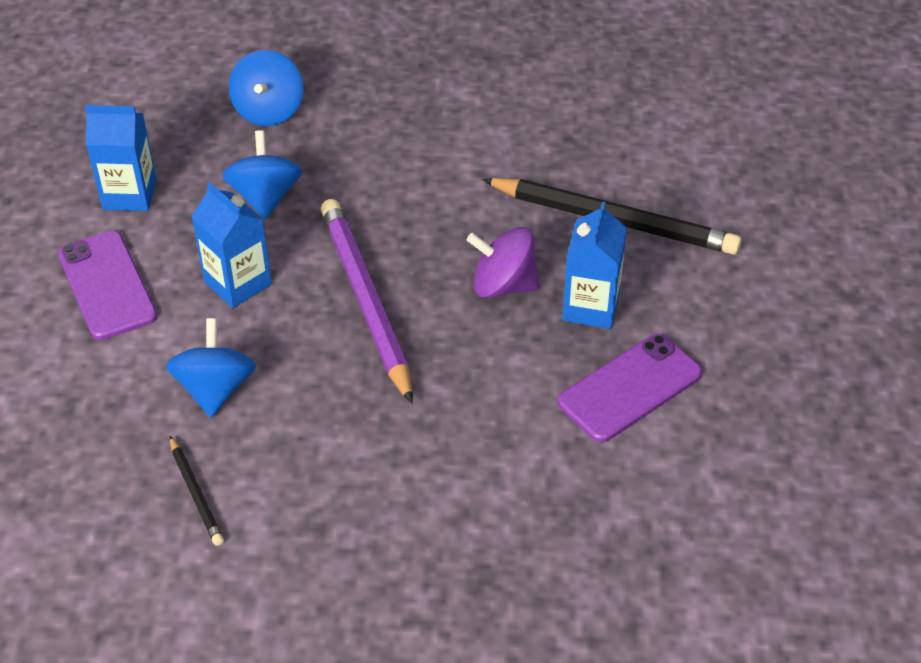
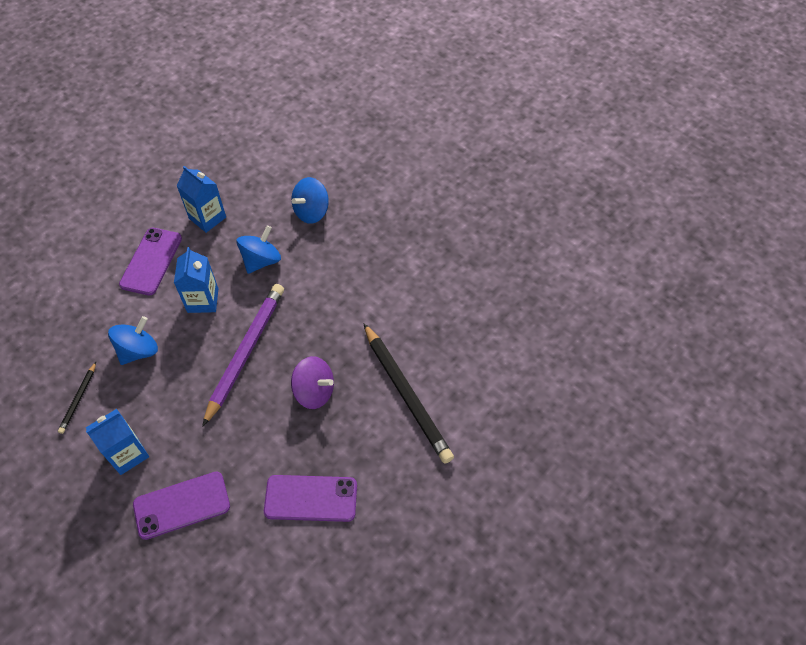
camera: 40 degrees right, 10 degrees up
purple spinning top [467,227,540,298] -> purple spinning top turned 150 degrees clockwise [291,356,334,409]
blue carton [562,202,627,329] -> blue carton moved to [86,409,149,475]
none -> purple phone [133,471,230,540]

